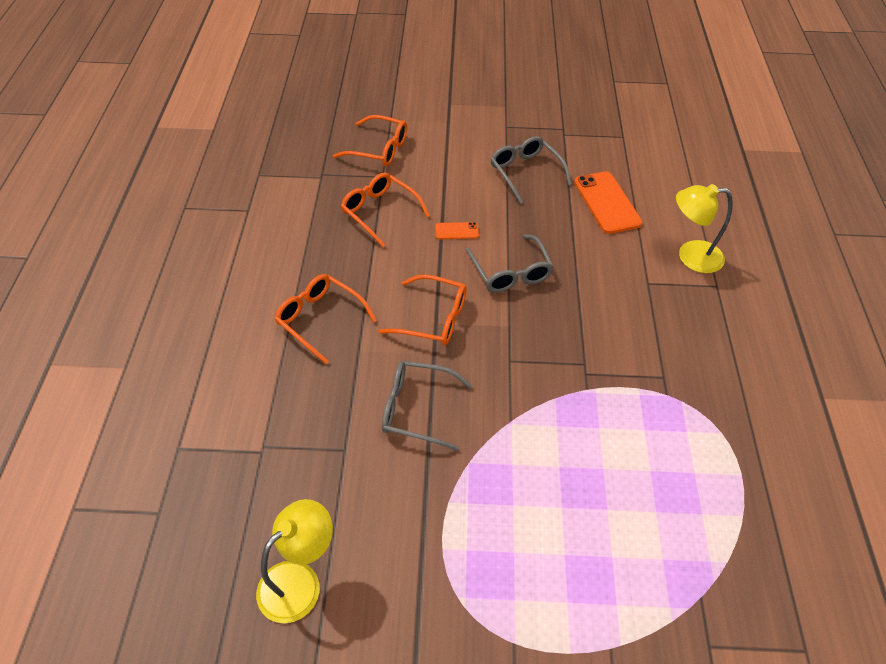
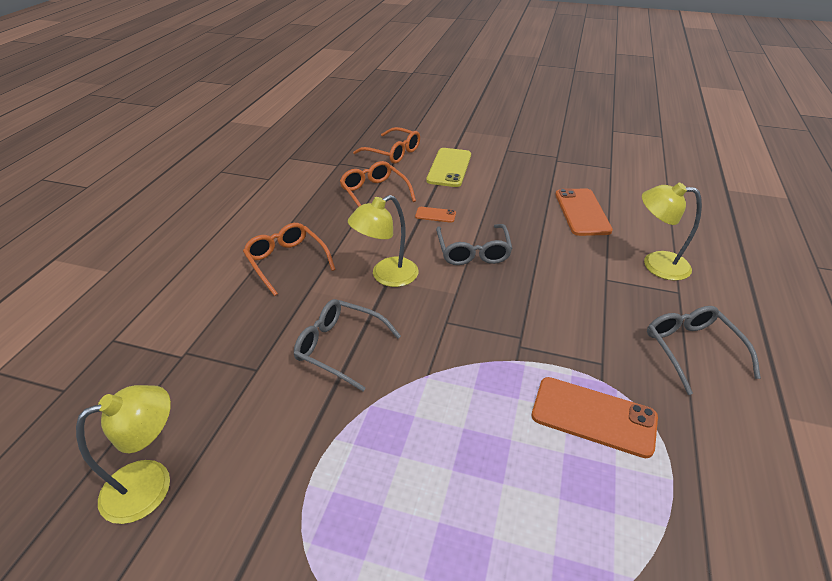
camera: 15 degrees right, 10 degrees down
orange glasses [379,274,467,346] -> yellow lamp [348,195,418,287]
grey glasses [491,136,572,204] -> grey glasses moved to [647,306,761,395]
none -> yellow phone [426,148,471,187]
none -> orange phone [532,377,658,458]

